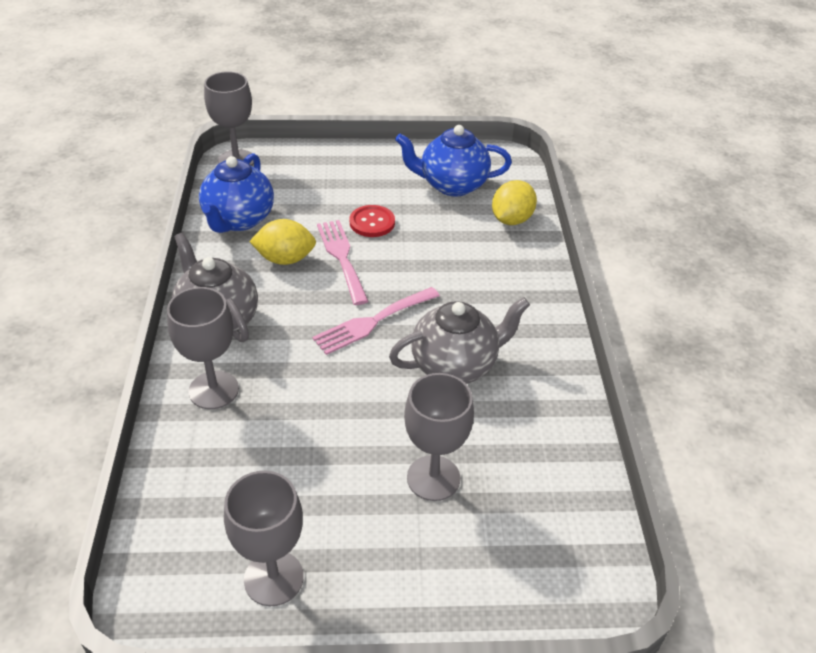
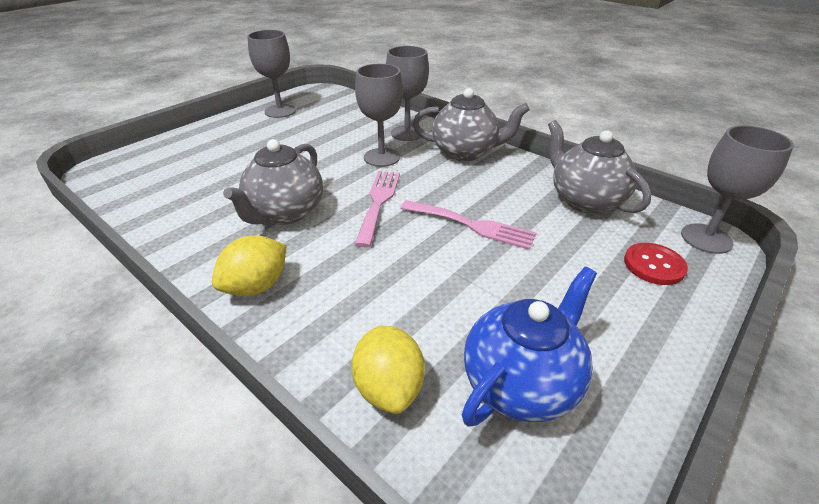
camera: 135 degrees right, 5 degrees down
blue teapot [199,153,274,233] -> grey teapot [548,120,651,214]
yellow lemon [249,219,316,265] -> yellow lemon moved to [212,236,287,296]
red button [350,205,395,237] -> red button moved to [624,243,688,285]
grey goblet [404,373,474,501] -> grey goblet moved to [355,64,403,167]

